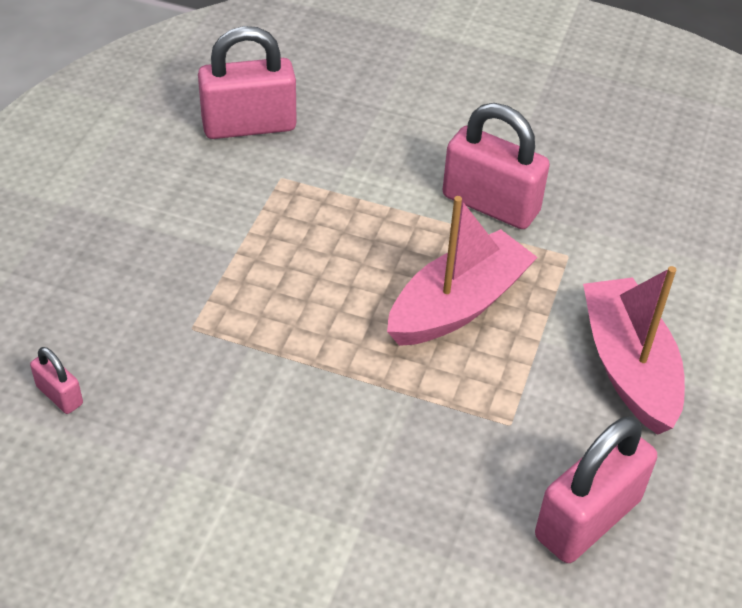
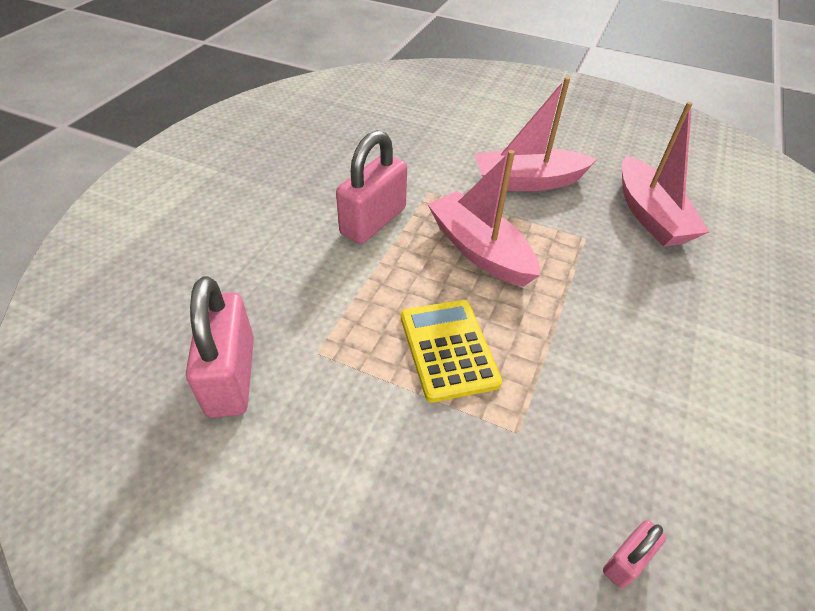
camera: 85 degrees left, 0 degrees up
pink padlock [535,417,657,563] -> pink boat [622,102,709,247]
none -> yellow calculator [401,300,502,403]

